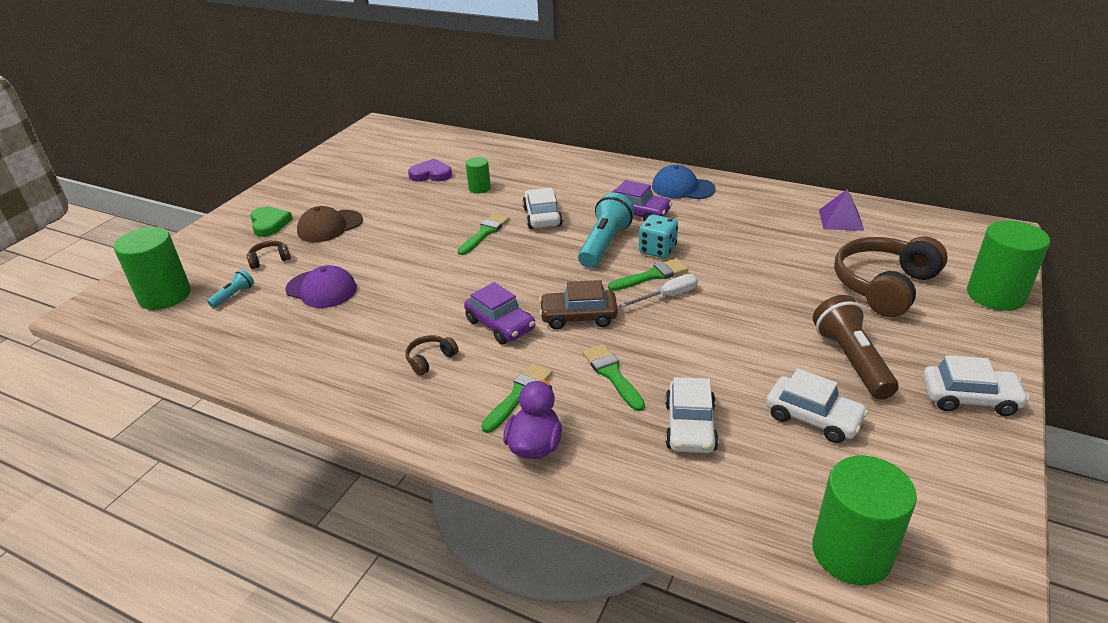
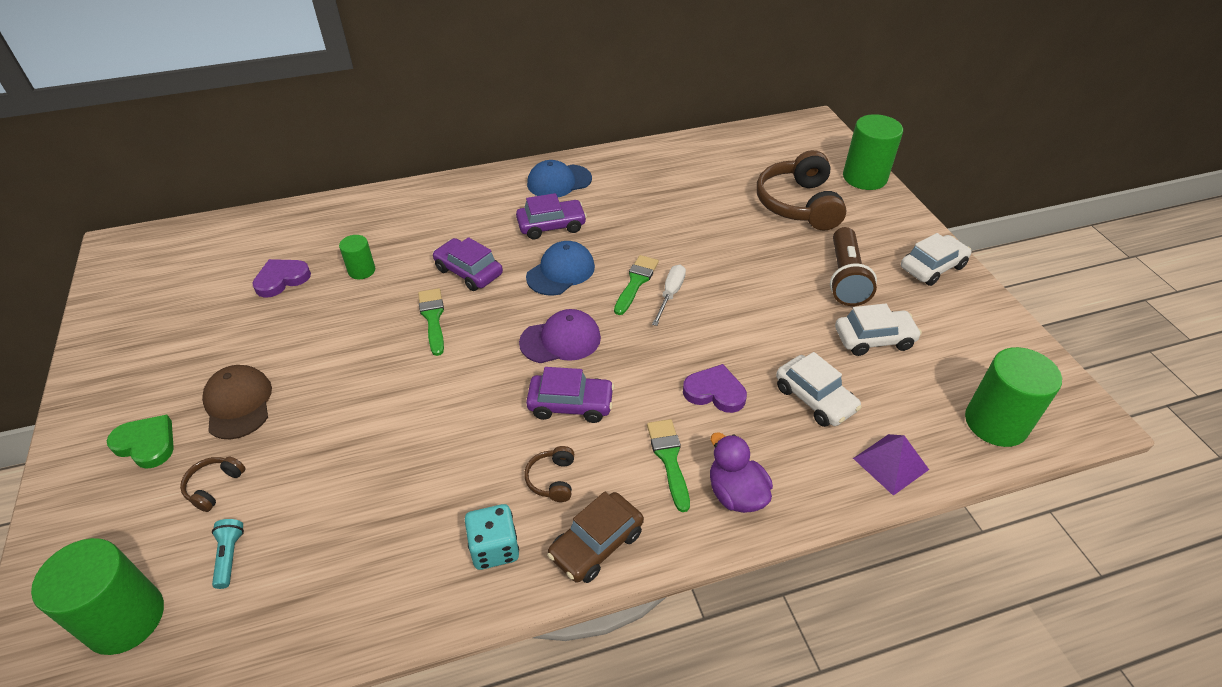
camera: 45 degrees left, 10 degrees up
purple cap [285,265,357,308] -> purple cap moved to [519,309,601,363]
brown cap [297,206,363,242] -> brown cap turned 150 degrees clockwise [202,365,272,439]
white car [523,188,563,229] -> purple car [433,237,503,291]
brown car [539,280,618,330] -> brown car moved to [547,492,644,583]
turquoise flashlight [578,193,634,268] -> blue cap [526,241,595,296]
green brush [583,344,645,411] -> purple heart [683,364,747,413]
turquoise dice [639,215,678,258] -> turquoise dice moved to [465,504,519,570]
brown flashlight [813,295,898,400] -> brown flashlight turned 120 degrees counterclockwise [830,227,877,306]
purple pyramid [819,189,864,231] -> purple pyramid moved to [853,434,929,496]

